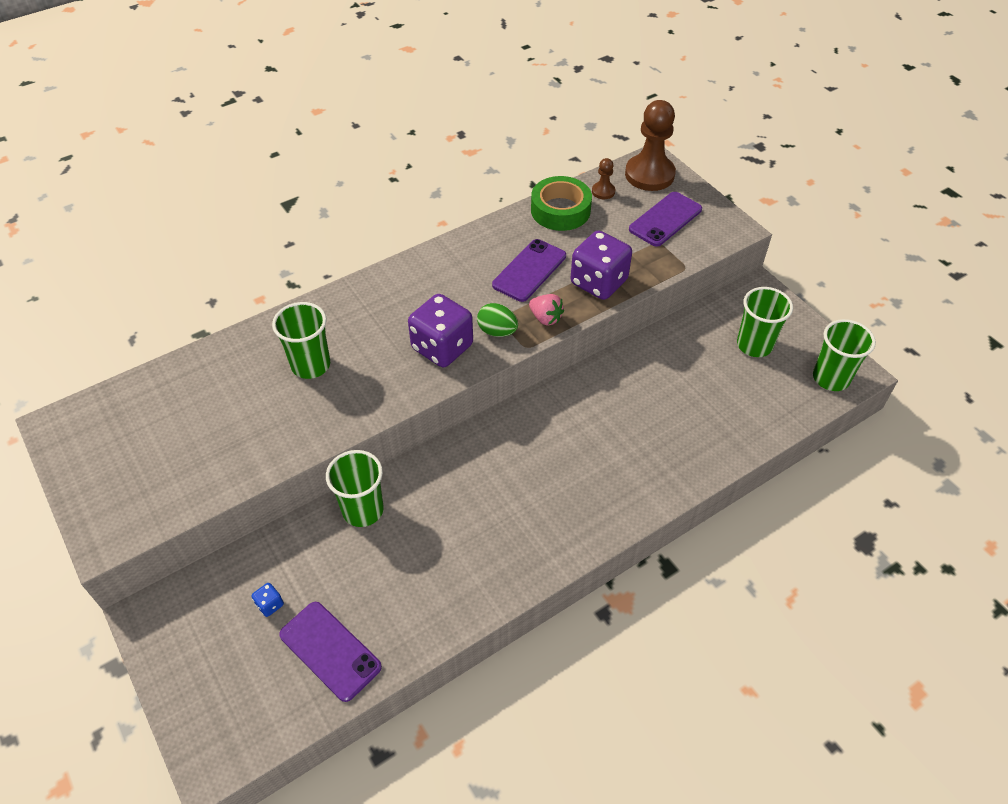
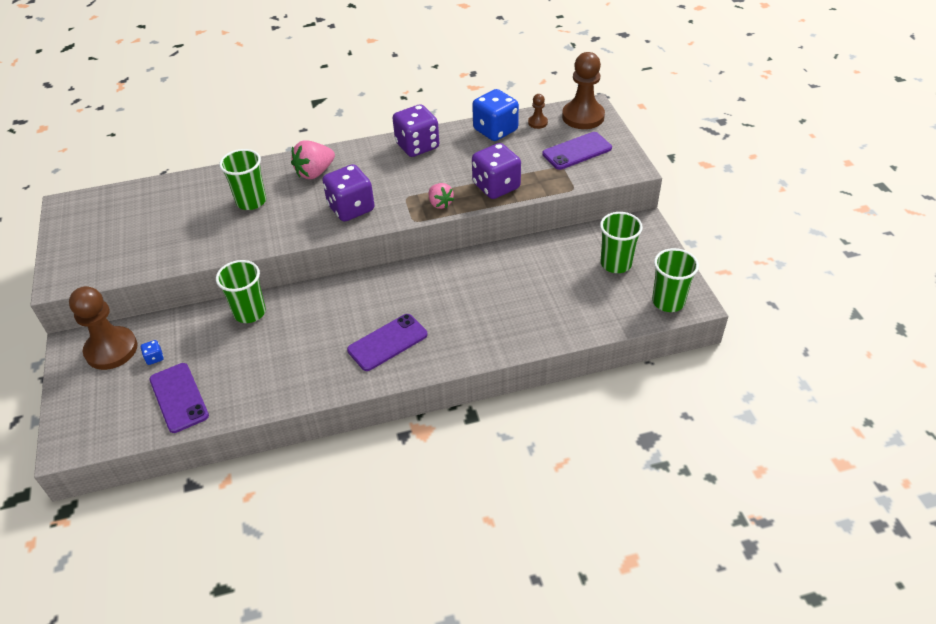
camera: 20 degrees right, 5 degrees down
green egg [477,303,518,337] -> none
purple phone [492,239,566,302] -> purple phone moved to [347,314,428,371]
green tape [531,176,592,231] -> blue dice [472,89,519,141]
none -> brown pawn [69,286,138,370]
none -> pink strawberry [291,140,335,179]
none -> purple dice [393,104,439,157]

